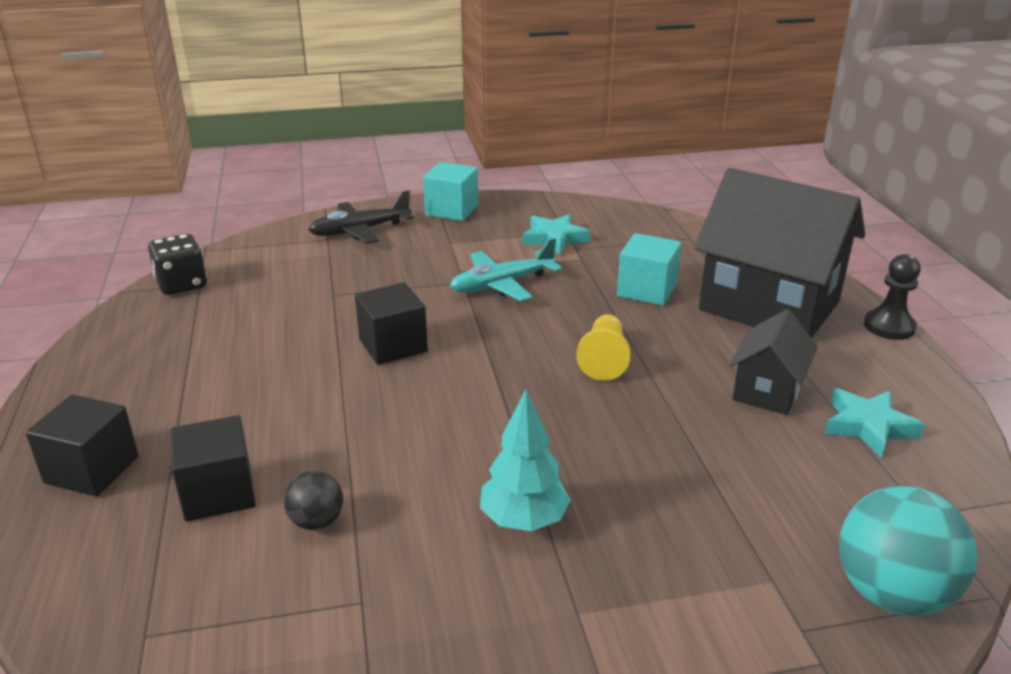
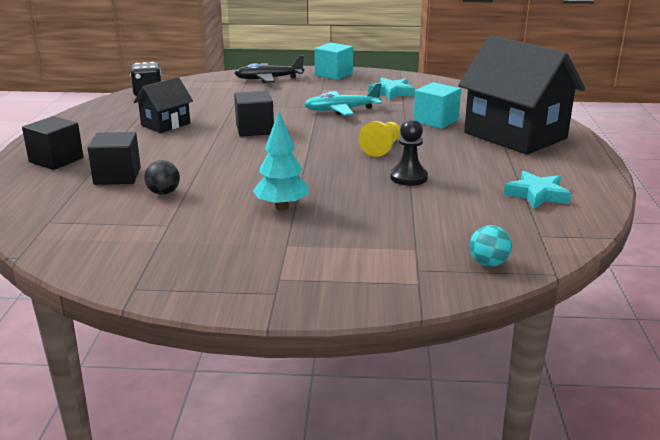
camera: 15 degrees right, 5 degrees down
black house [729,309,818,415] -> black house moved to [134,77,193,133]
turquoise ball [839,486,977,616] -> turquoise ball [469,225,512,267], size x0.52
black pawn [864,254,921,340] -> black pawn moved to [390,119,428,186]

